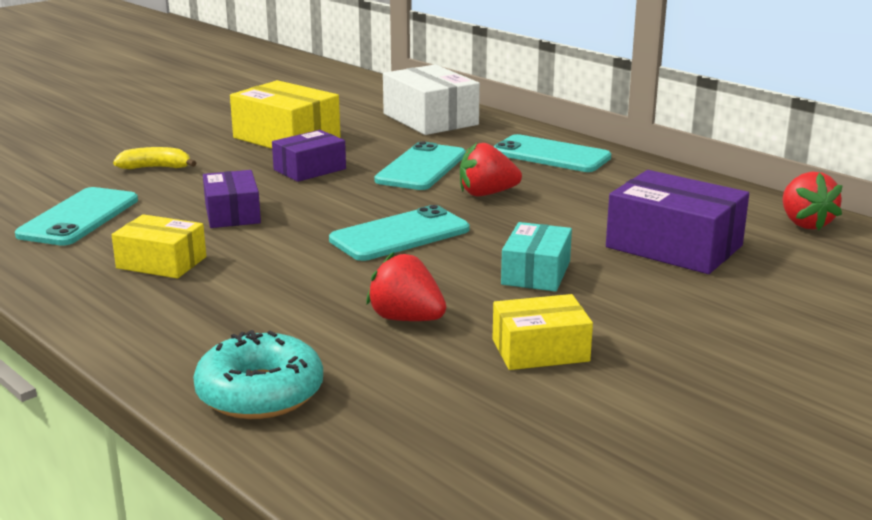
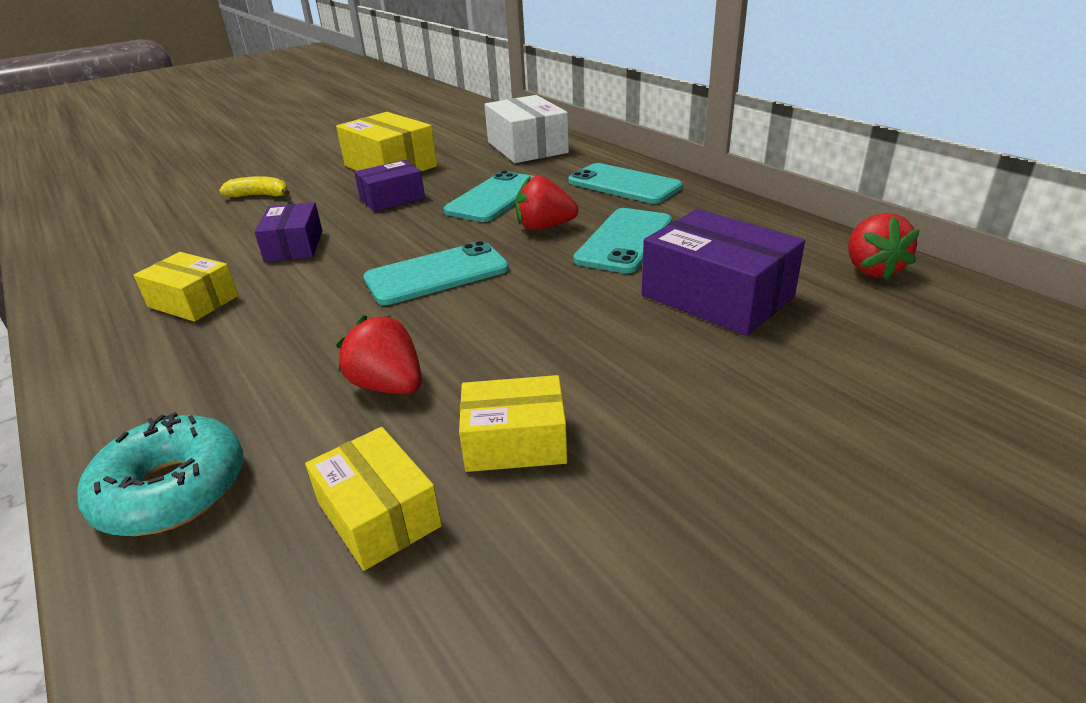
camera: 10 degrees right, 10 degrees up
turquoise phone [15,187,138,246] -> turquoise phone moved to [573,208,672,273]
turquoise box [501,222,572,292] -> none
none -> yellow box [305,427,442,571]

